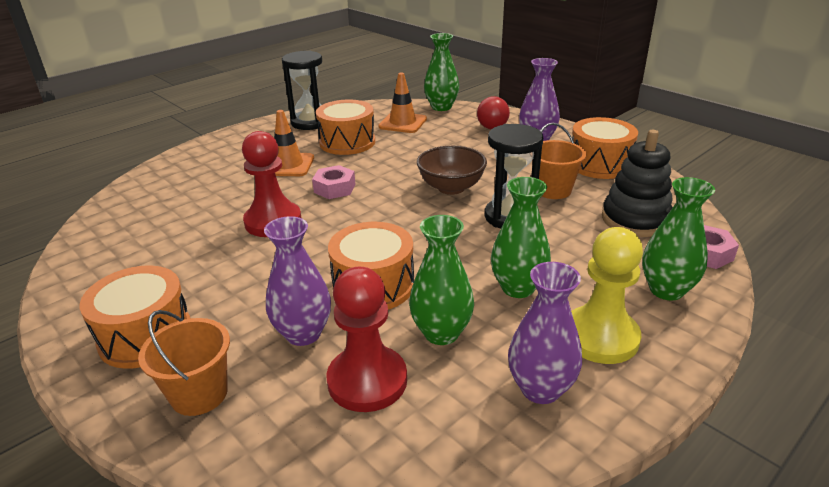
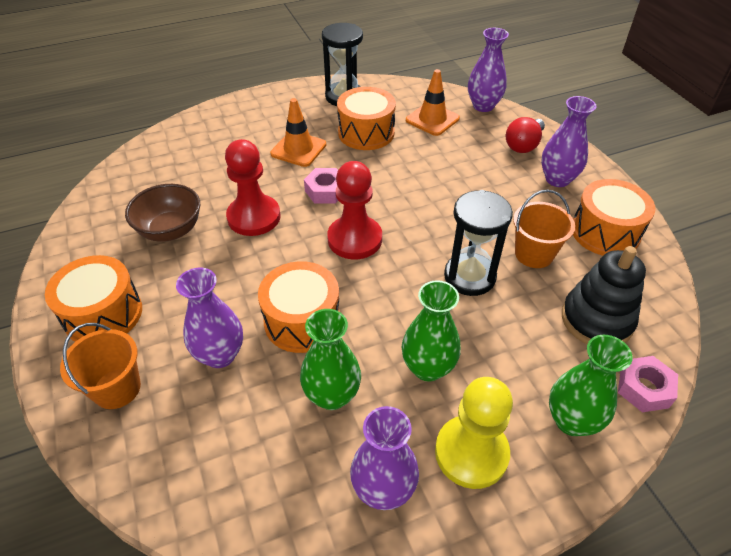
camera: 20 degrees right, 15 degrees up
red pawn [327,267,407,412] -> red pawn moved to [327,161,382,259]
brown bowl [417,146,487,195] -> brown bowl moved to [125,184,200,242]
green vase [424,33,459,111] -> purple vase [468,28,509,112]

